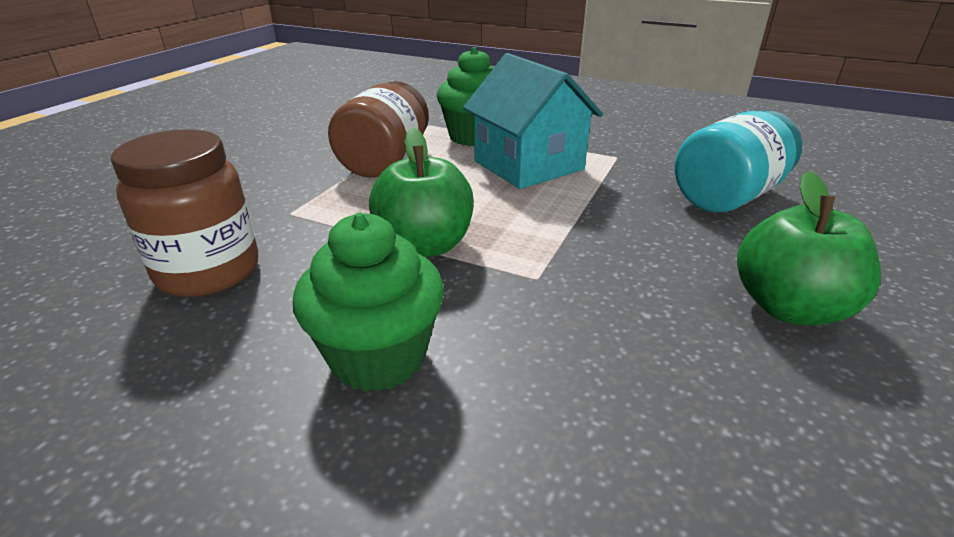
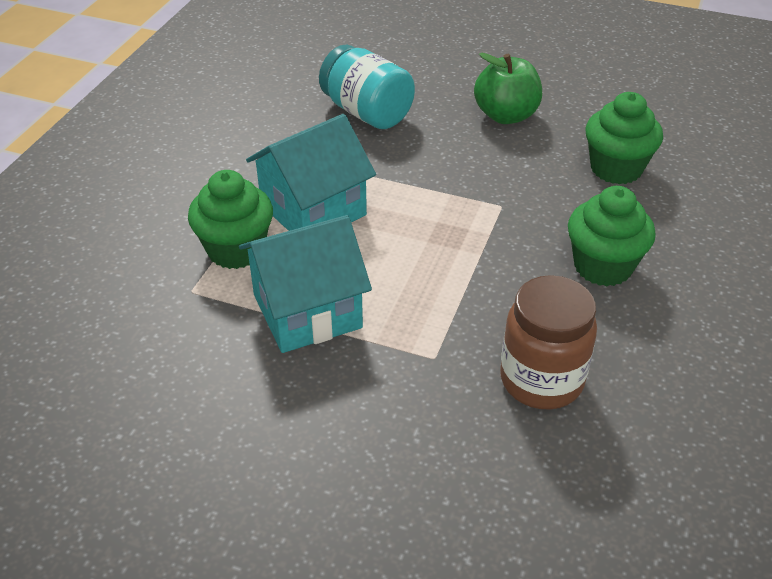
camera: 95 degrees left, 10 degrees up
brown jar [328,81,429,178] -> turquoise house [239,215,372,353]
green apple [369,128,474,257] -> none
none -> green cupcake [585,92,663,184]

